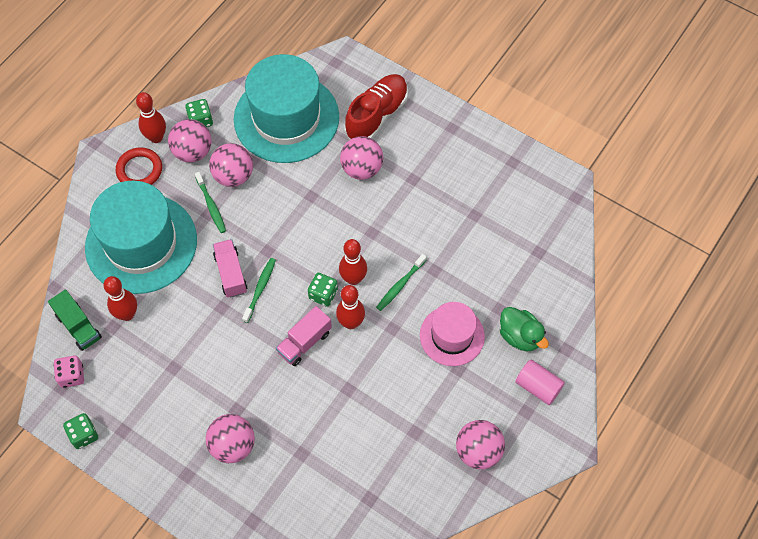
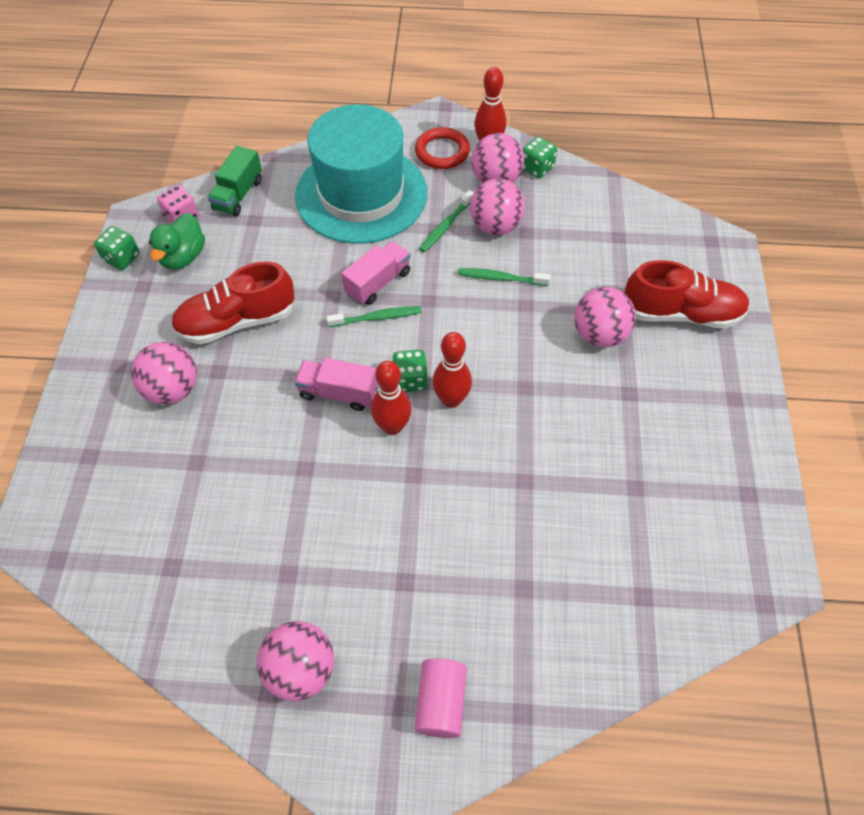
camera: 60 degrees right, 5 degrees down
red bowling pin [103,276,137,321] -> none
turquoise hat [234,54,339,163] -> none
green toothbrush [376,254,427,311] -> green toothbrush moved to [458,268,550,286]
pink hat [420,302,485,366] -> none
green duck [500,307,549,351] -> green duck moved to [149,213,205,269]
none -> red shoe [171,261,295,344]

